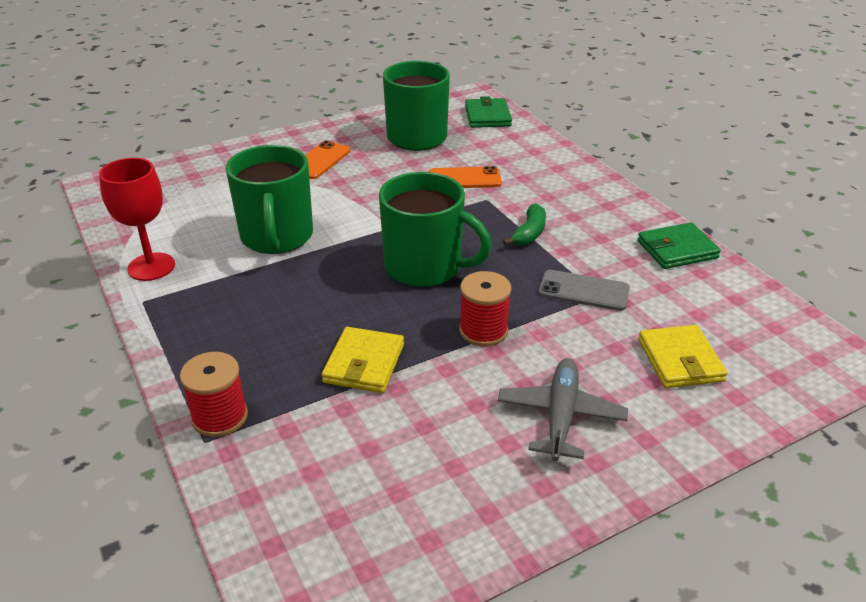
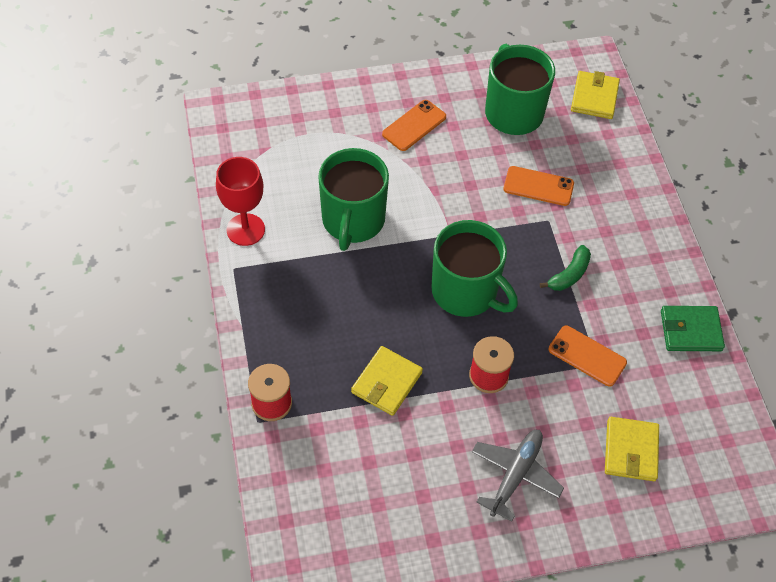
camera: 15 degrees right, 20 degrees up
green wallet [465,96,512,128] -> yellow wallet [571,71,620,119]
grey phone [538,270,630,311] -> orange phone [548,326,627,386]

